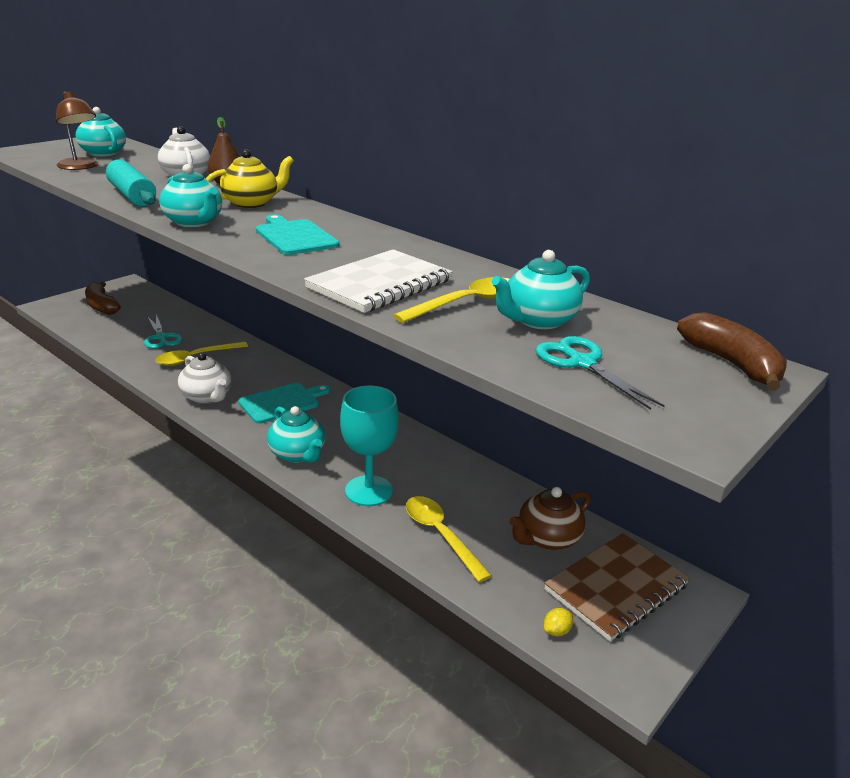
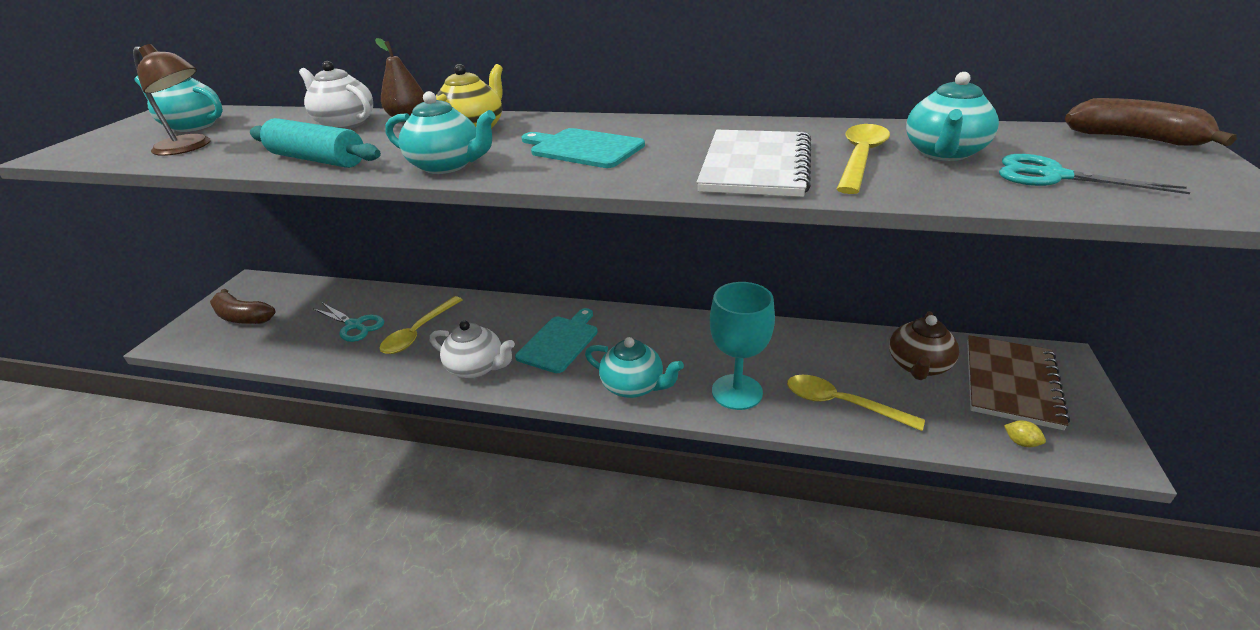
camera: 25 degrees left, 5 degrees up
yellow lemon [544,608,573,636] -> yellow lemon turned 75 degrees counterclockwise [1004,420,1046,447]

